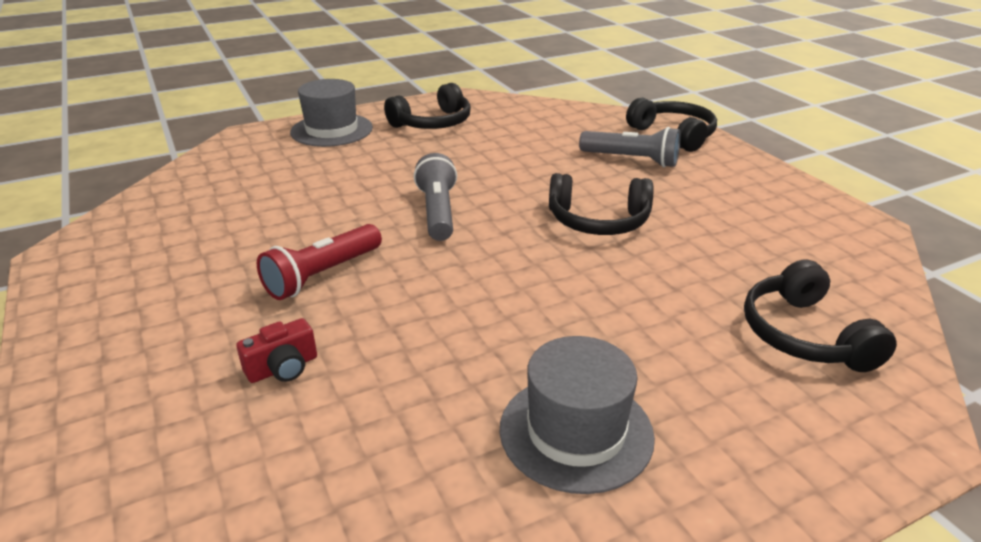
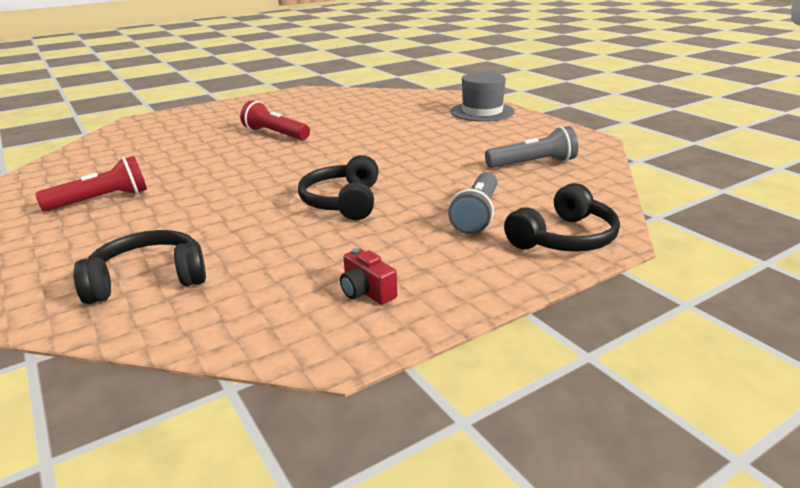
camera: 85 degrees right, 5 degrees down
red camera [236,318,317,383] -> red camera moved to [340,248,397,305]
black headphones [384,83,471,129] -> none
grey flashlight [414,153,457,241] -> grey flashlight moved to [485,126,578,168]
grey hat [499,336,655,494] -> red flashlight [35,156,147,211]

